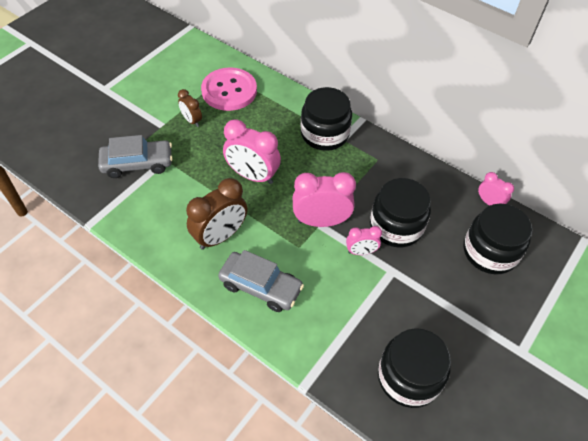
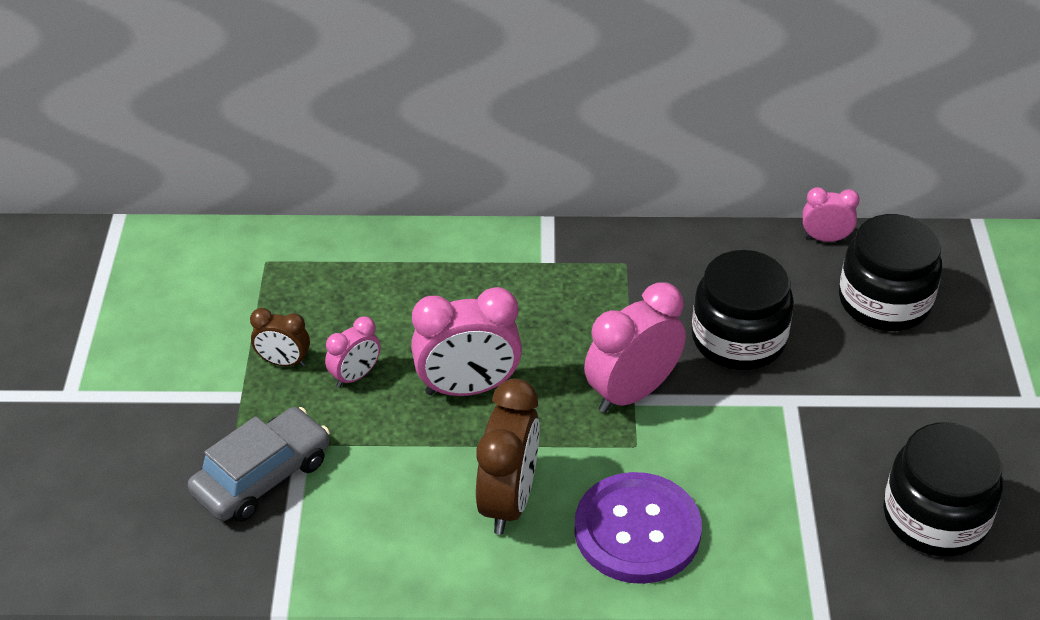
camera: 35 degrees left, 10 degrees down
pink button [201,68,257,111] -> none
grey car [218,250,304,312] -> purple button [574,472,702,584]
black jar [301,87,352,151] -> none
pink clock [346,226,382,255] -> pink clock moved to [325,316,381,388]

